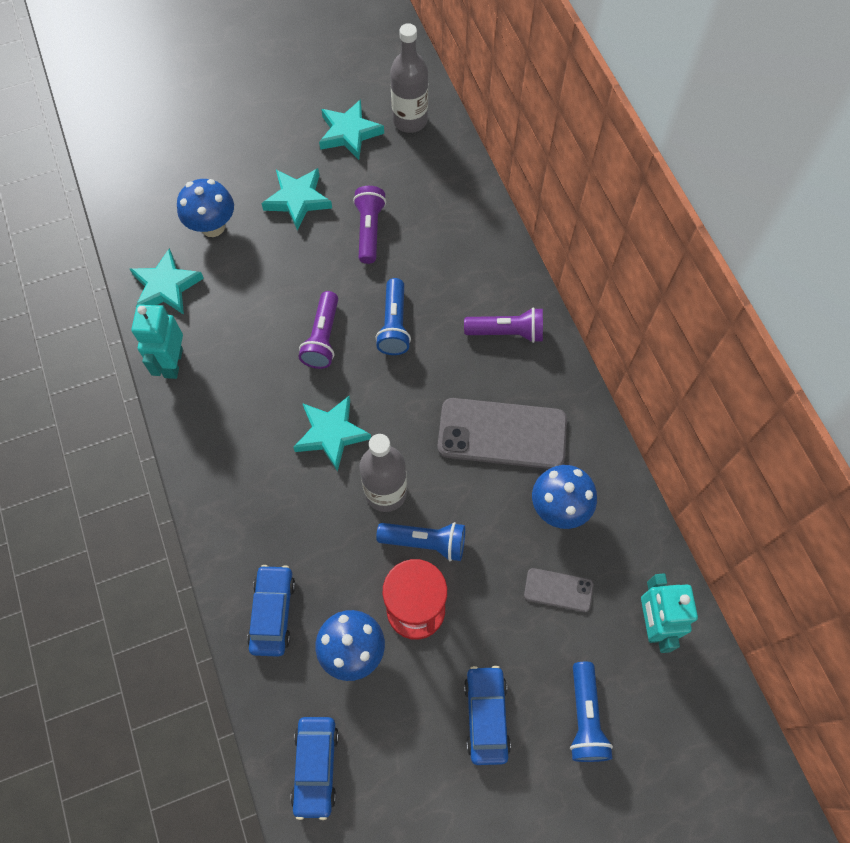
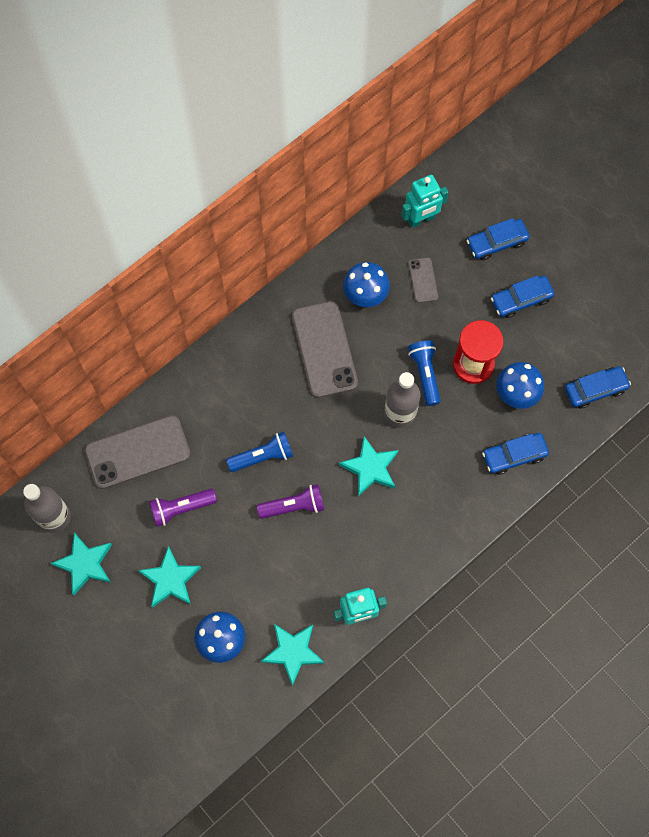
camera: 110 degrees left, 5 degrees up
purple flashlight [464,307,543,343] -> none
blue flashlight [570,662,613,762] -> blue car [466,218,529,260]
none -> grey phone [85,415,190,489]

